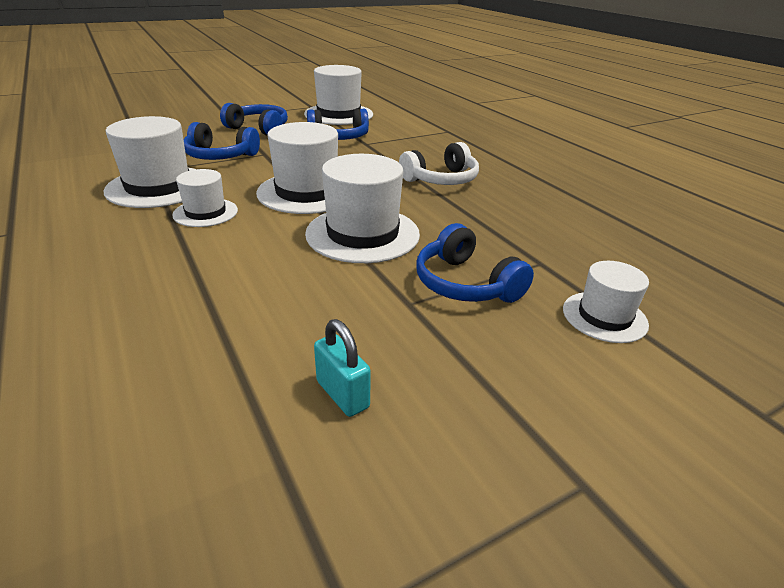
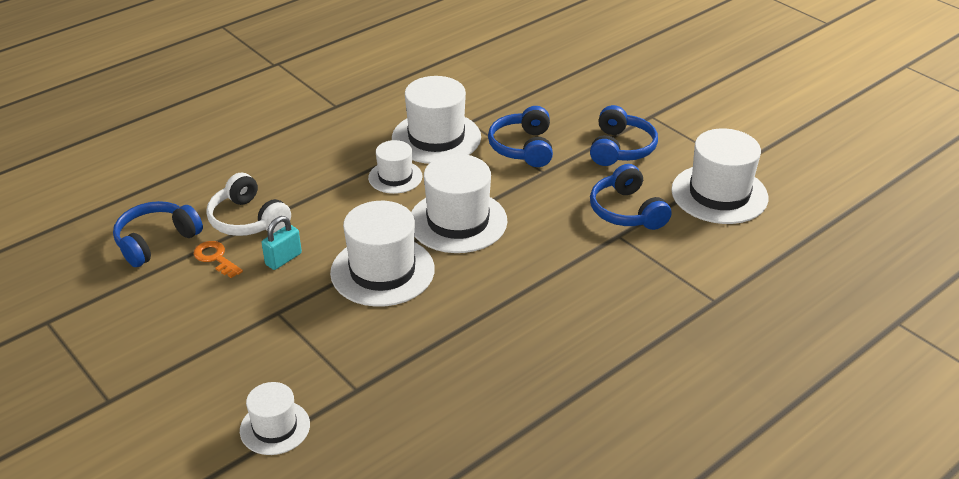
camera: 80 degrees right, 5 degrees up
turquoise padlock [314,319,371,417] -> turquoise padlock moved to [262,216,302,270]
white headphones [399,142,479,185] -> white headphones moved to [206,173,291,236]
blue headphones [416,223,534,303] -> blue headphones moved to [113,201,203,267]
none -> orange key [194,241,243,278]

